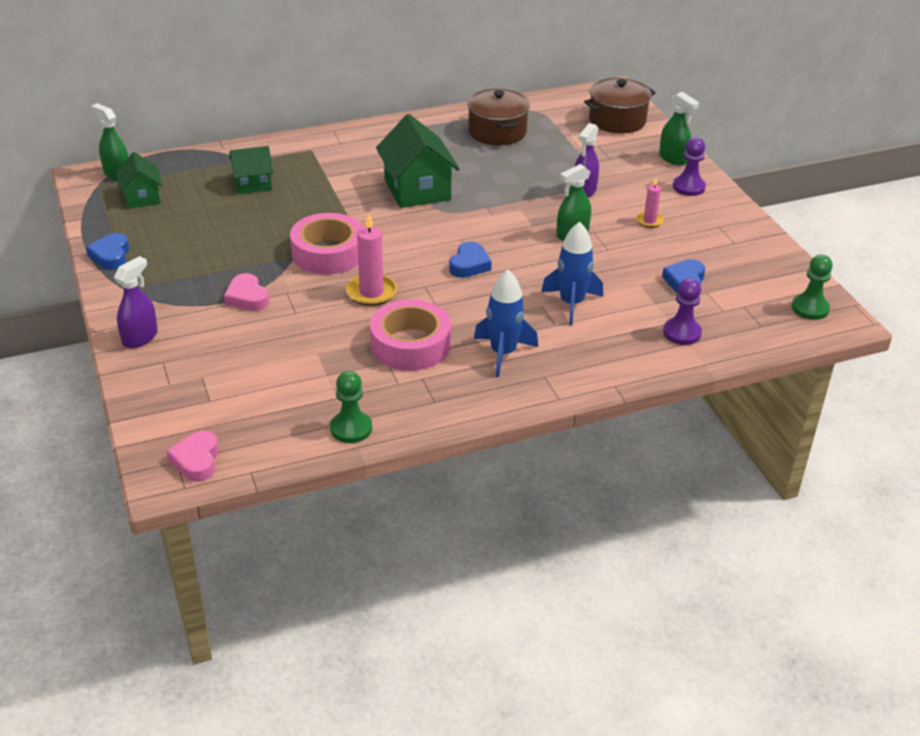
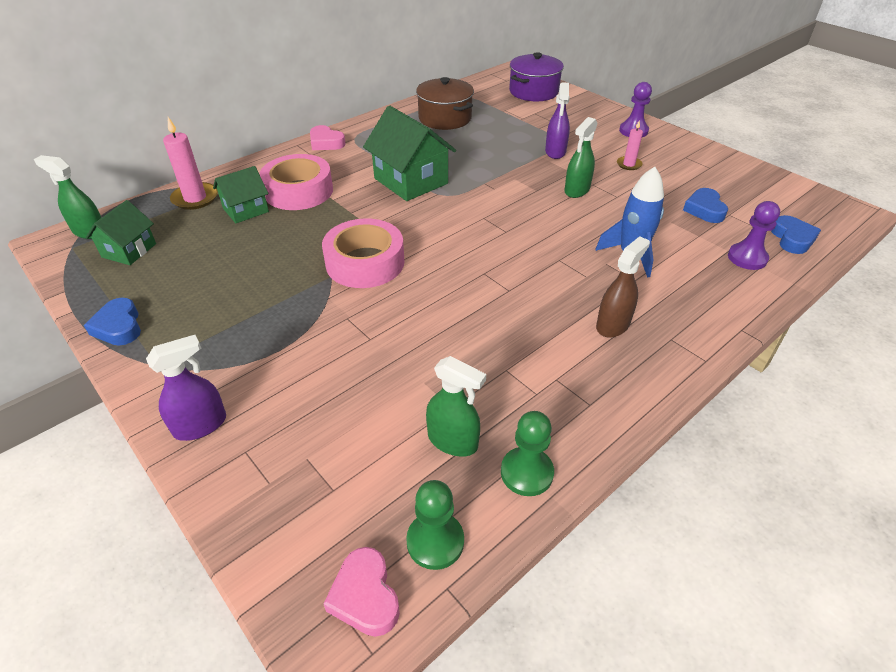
camera: 20 degrees left, 5 degrees up
purple spray bottle [114,256,158,348] -> purple spray bottle turned 45 degrees clockwise [146,335,226,441]
green house [116,152,162,209] -> green house turned 60 degrees clockwise [85,200,156,265]
pink heart [224,273,269,311] -> pink heart moved to [310,125,346,150]
pink candle [346,213,397,306] -> pink candle moved to [163,117,218,210]
pink tape [370,299,451,371] -> pink tape moved to [259,154,333,210]
blue heart [449,242,492,278] -> blue heart moved to [771,215,821,254]
blue rocket [474,270,538,377] -> brown spray bottle [596,236,650,338]
brown pot [584,78,656,133] -> purple pot [509,52,564,101]
green spray bottle [659,92,699,165] -> green spray bottle moved to [426,356,486,457]
green pawn [792,254,833,320] -> green pawn moved to [406,480,464,570]

